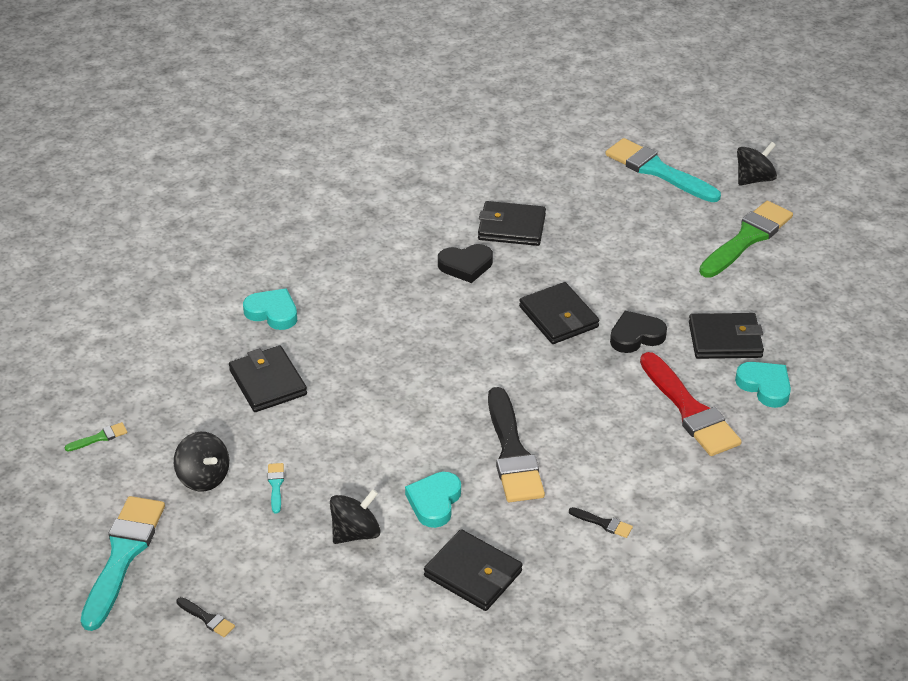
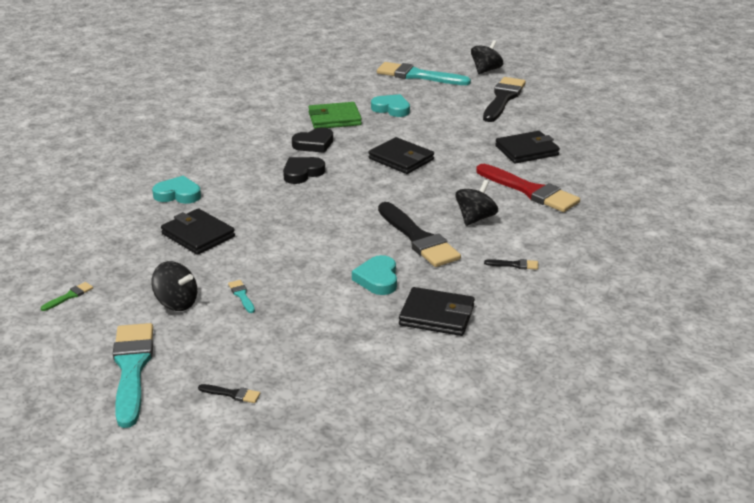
camera: 20 degrees left, 10 degrees down
black spinning top [330,489,380,544] -> black spinning top moved to [456,180,498,226]
black wallet [478,201,546,246] -> green wallet [308,102,362,129]
black heart [610,311,667,353] -> black heart moved to [283,157,325,184]
green brush [699,201,793,278] -> black brush [483,77,526,122]
turquoise heart [735,362,791,408] -> turquoise heart moved to [371,94,410,117]

